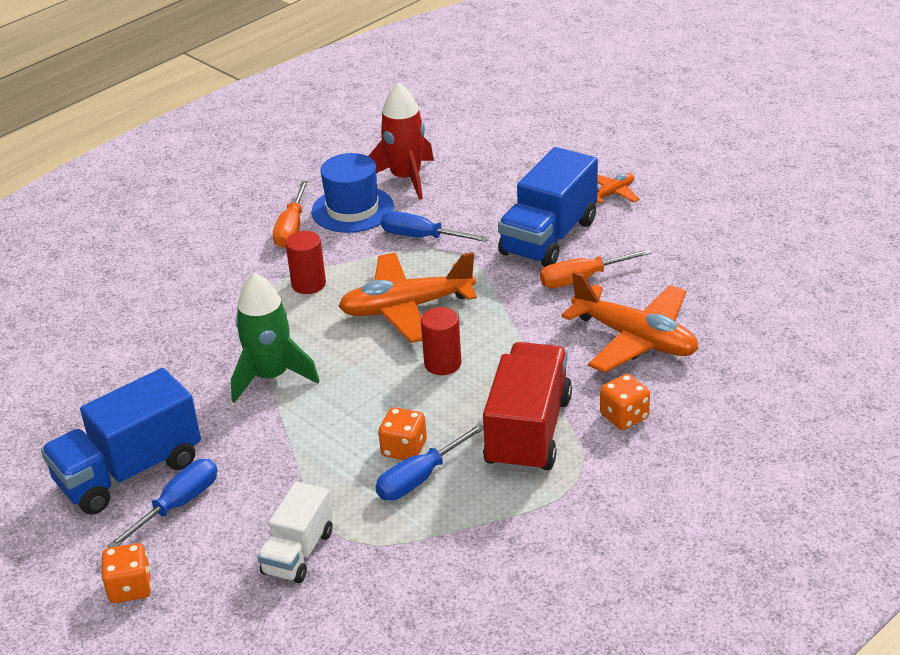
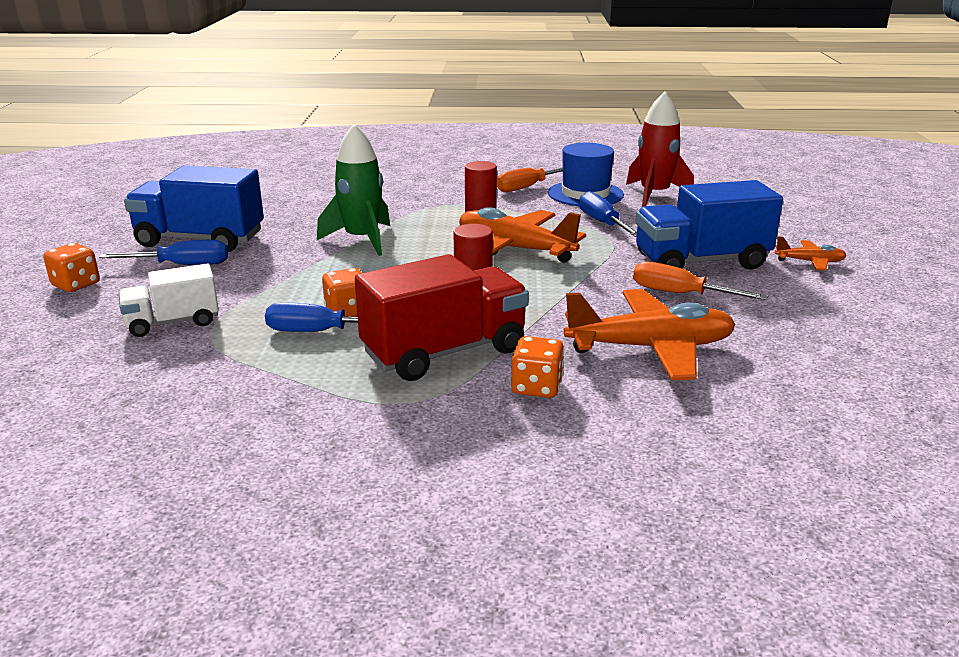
camera: 45 degrees right, 10 degrees down
orange plane [561,271,699,373] -> orange plane turned 90 degrees counterclockwise [564,289,736,381]

